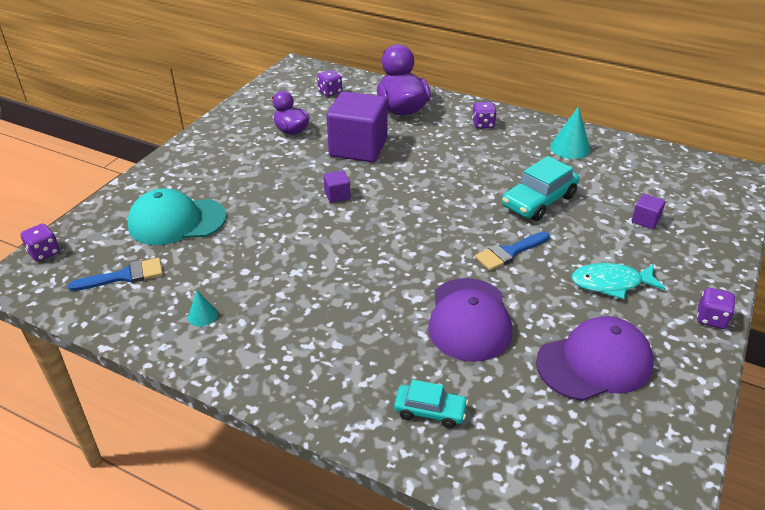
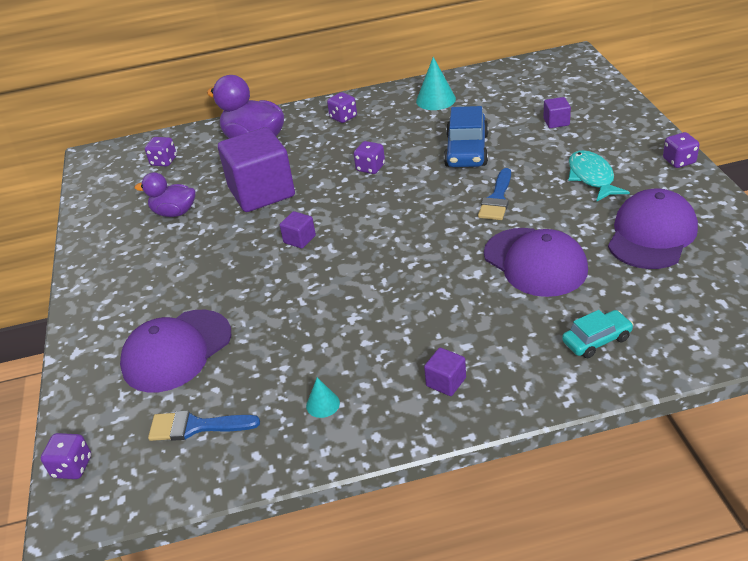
camera: 35 degrees left, 0 degrees up
blue brush [68,258,163,291] -> blue brush turned 120 degrees counterclockwise [148,410,260,441]
turquoise cap [128,188,227,245] -> purple cap [120,310,231,392]
turquoise car [502,156,579,221] -> blue car [444,106,489,167]
turquoise fish [571,263,666,299] -> turquoise fish turned 120 degrees clockwise [568,150,630,202]
none -> purple dice [354,141,385,174]
none -> purple cube [424,348,466,396]

